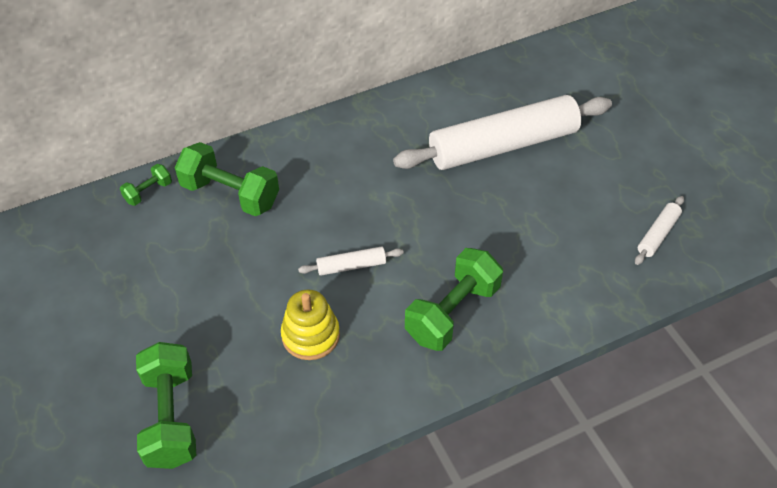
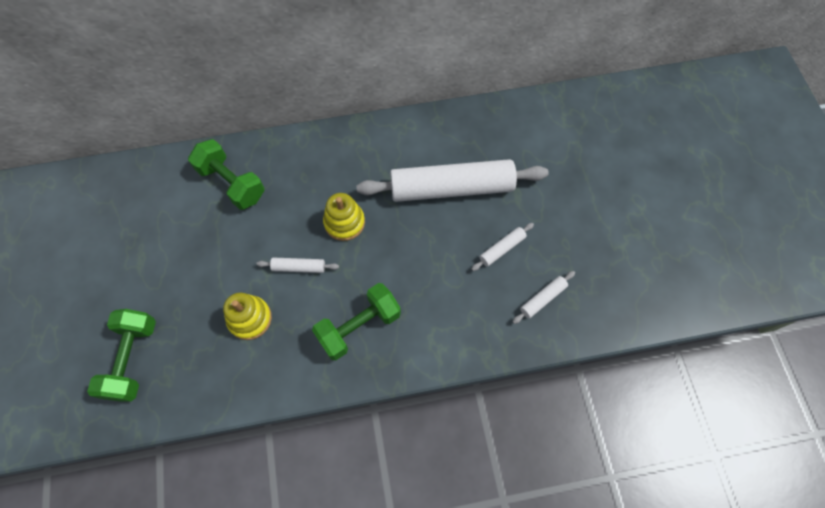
camera: 15 degrees right, 15 degrees up
green dumbbell [120,164,172,206] -> none
none -> yellow stacking toy [323,193,365,241]
none -> white rolling pin [471,223,534,271]

